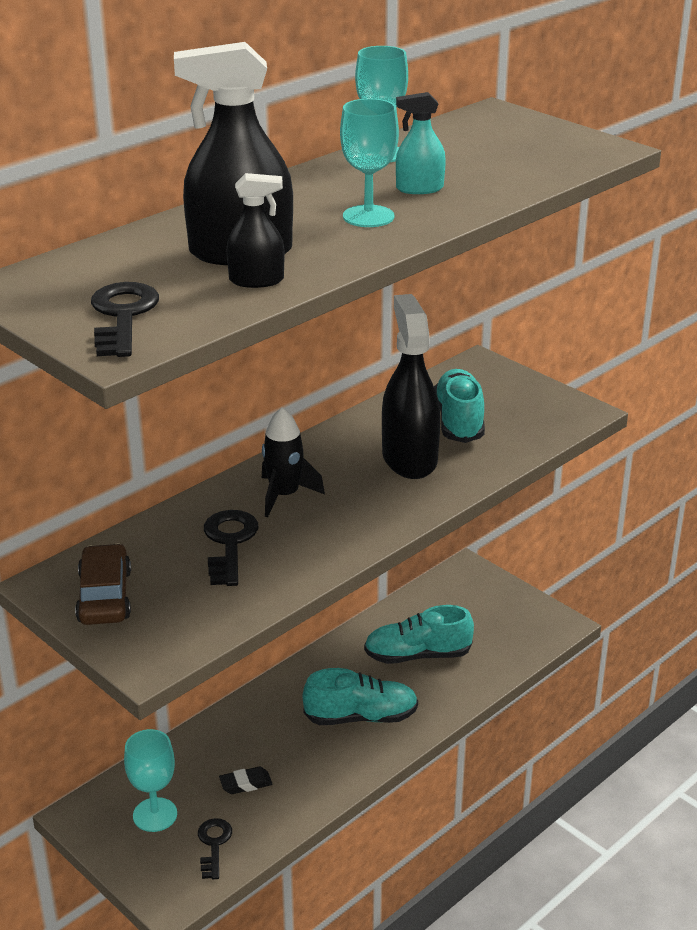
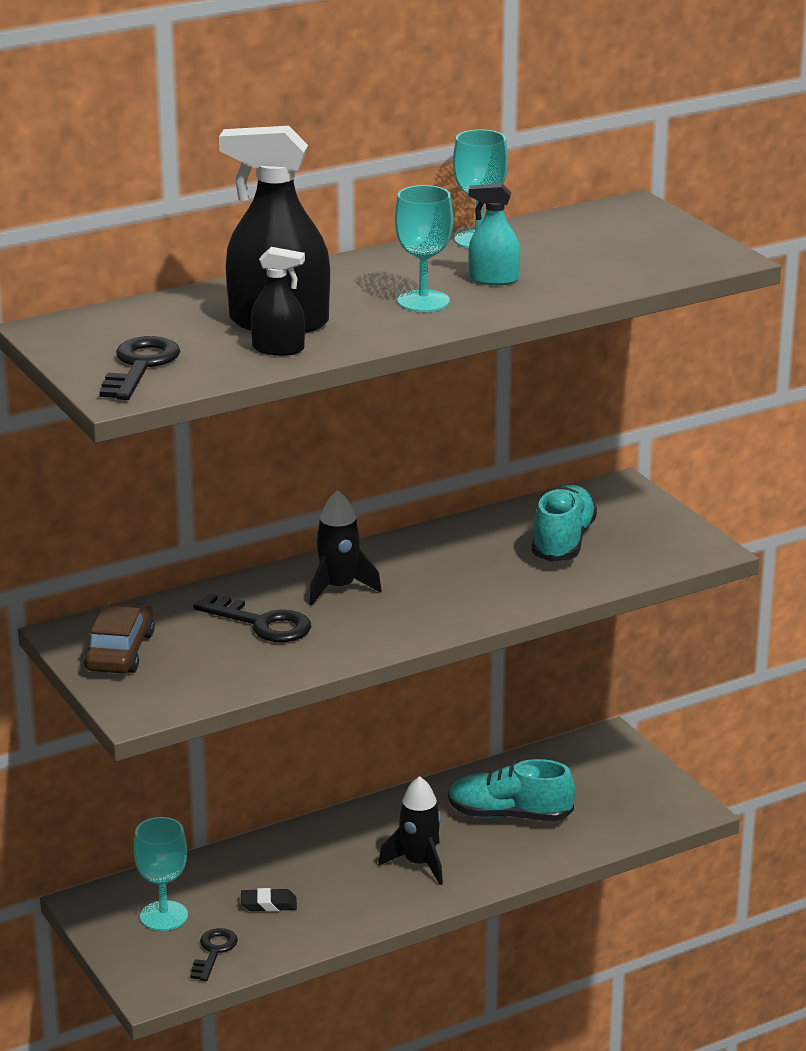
camera: 15 degrees right, 5 degrees down
black key [204,510,258,586] -> black key turned 105 degrees clockwise [193,594,311,642]
turquoise shoe [303,668,418,725] -> black rocket [378,776,443,885]
black spray bottle [382,294,440,479] -> none

